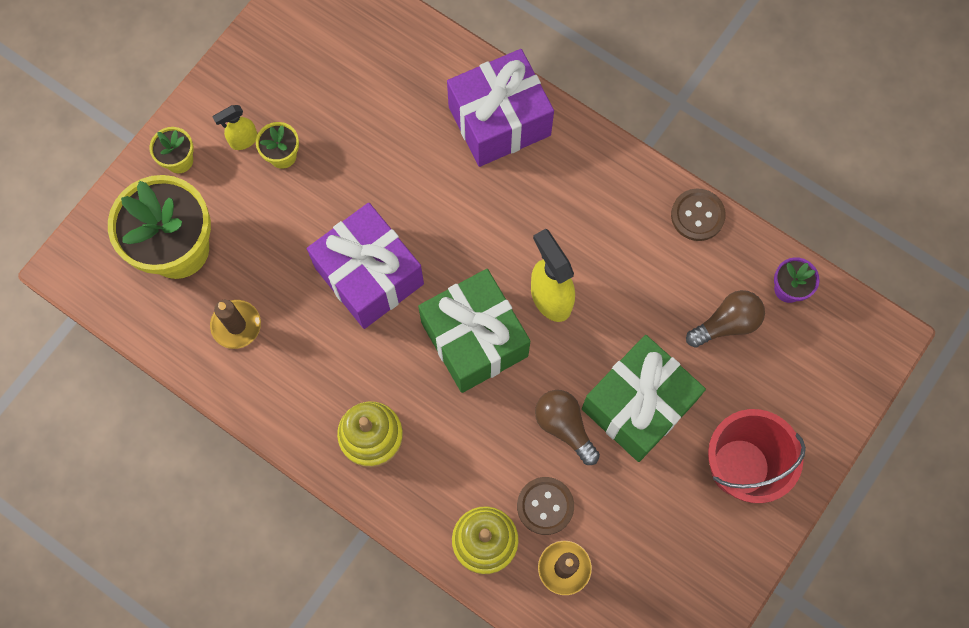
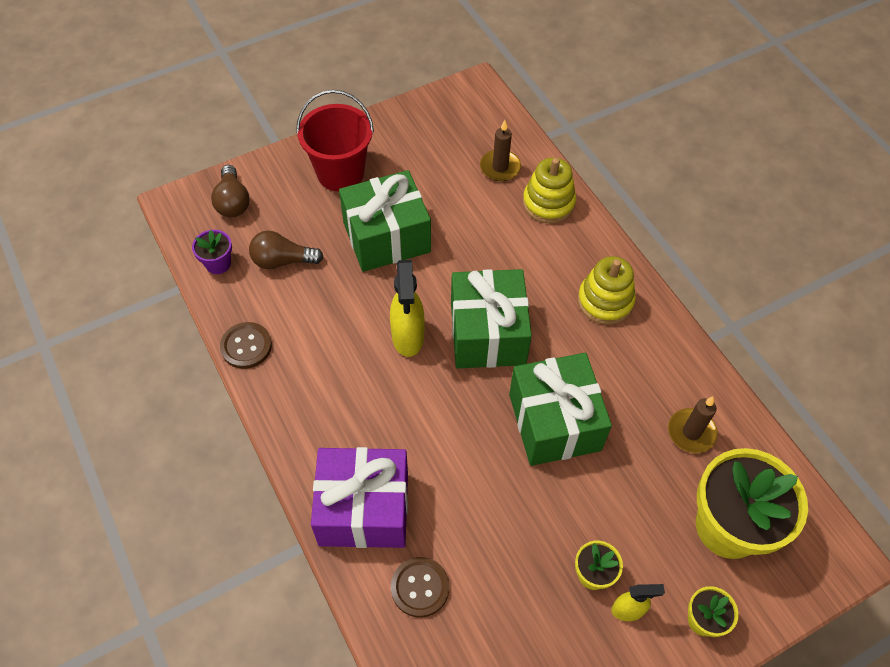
camera: 155 degrees left, 15 degrees down
purple gift [307,203,424,329] -> green gift [509,353,612,466]
brown button [517,477,574,535] -> brown button moved to [391,557,449,617]
brown light bulb [535,390,600,465] -> brown light bulb moved to [211,165,249,217]

